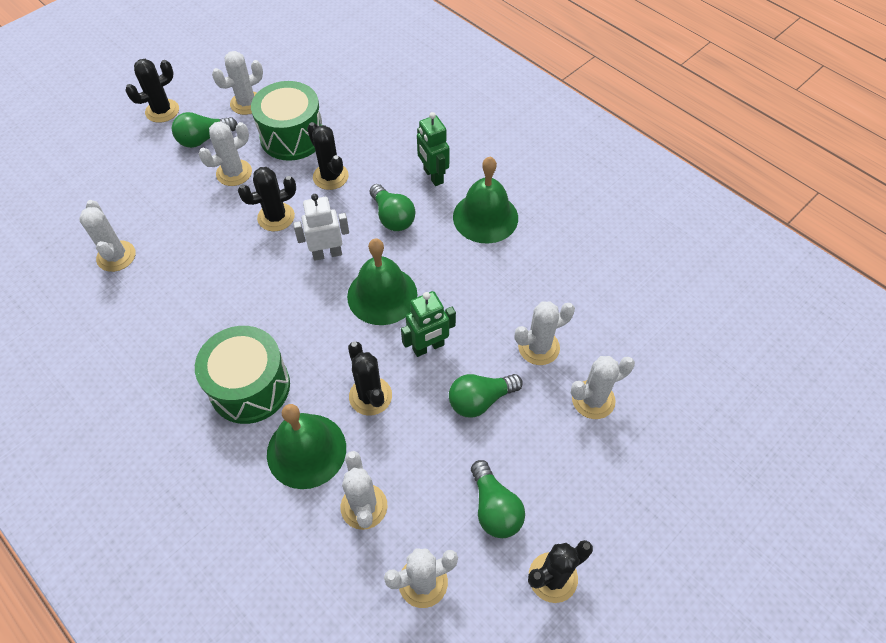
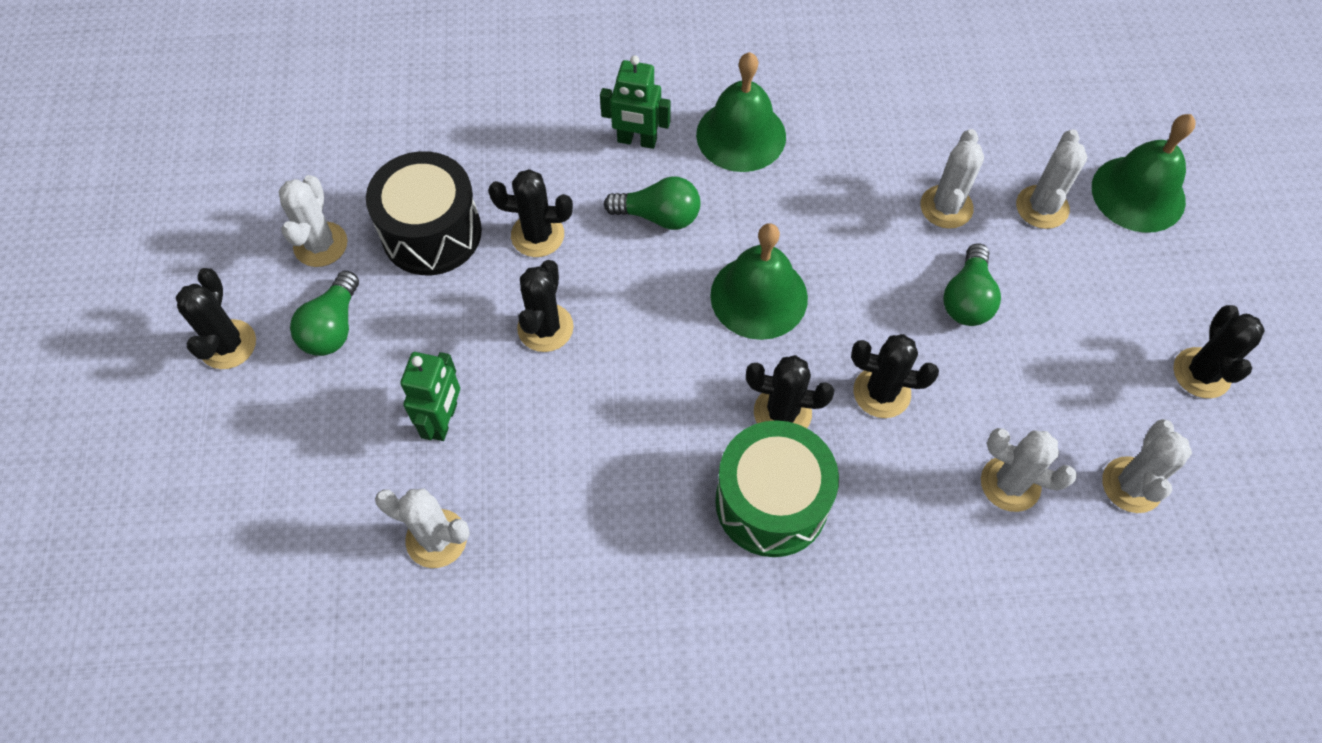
camera: 50 degrees left, 5 degrees up
white cactus [199,121,252,186] -> none
green drum [251,81,322,161] -> black drum [366,151,482,275]
green bell [267,404,346,489] -> green bell moved to [1092,114,1196,233]
white robot [293,194,349,261] -> none
green robot [401,291,456,357] -> green robot moved to [400,352,460,441]
green light bulb [471,460,525,538] -> none
none -> black cactus [746,355,834,428]

